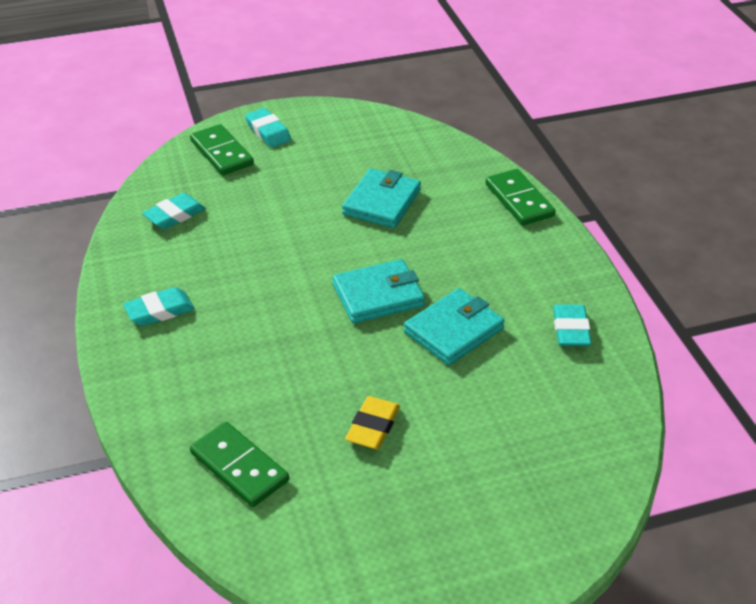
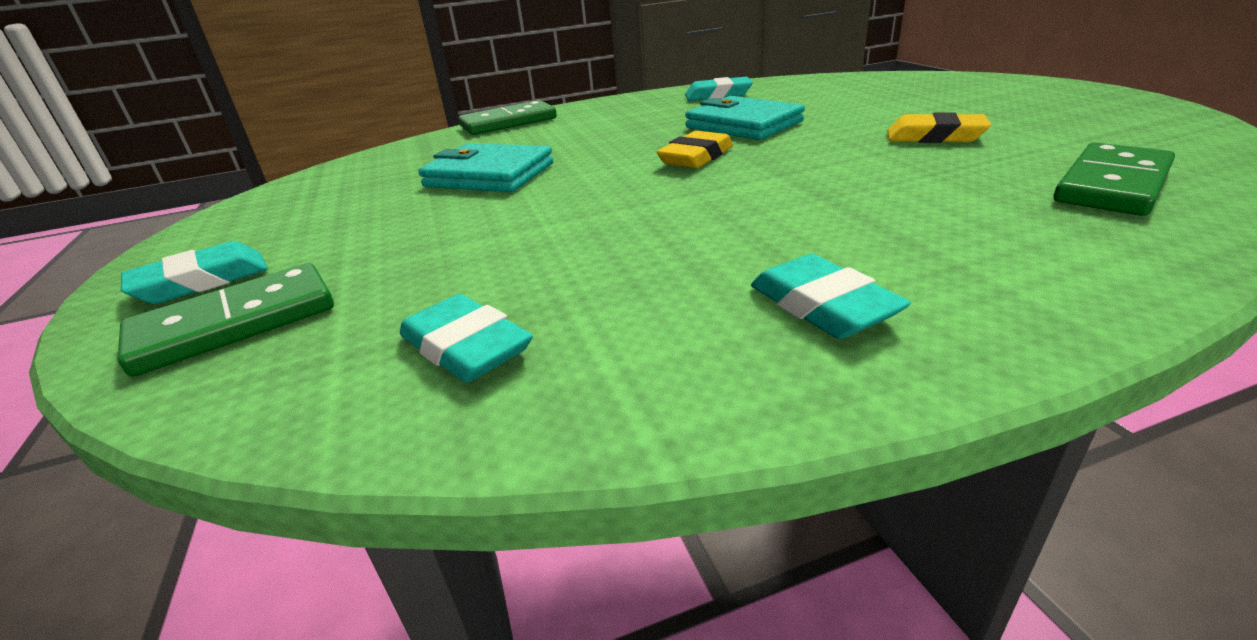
camera: 90 degrees left, 10 degrees down
turquoise wallet [333,259,425,323] -> yellow eraser [657,131,733,168]

